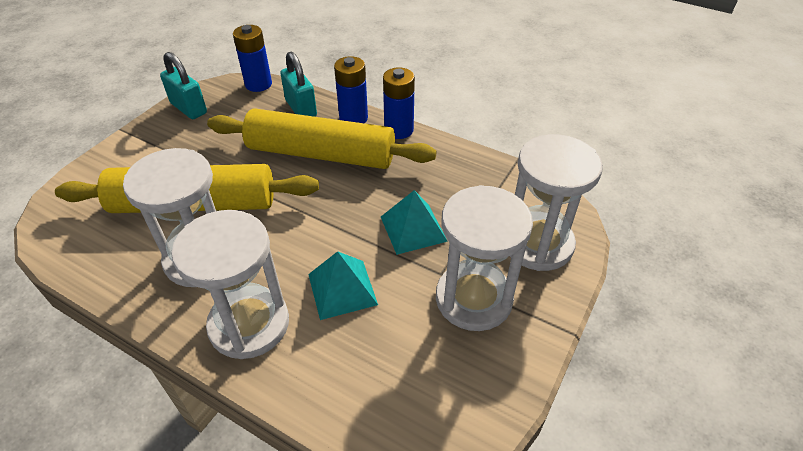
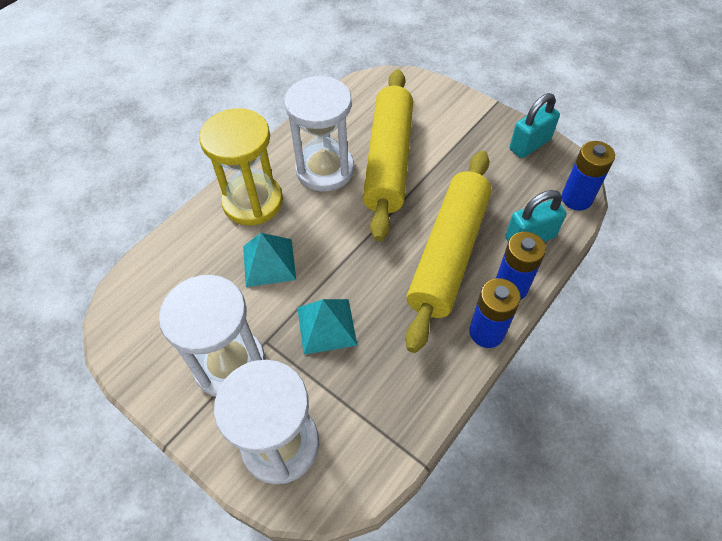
camera: 100 degrees right, 10 degrees up
white hourglass [171,210,289,359] -> yellow hourglass [199,108,283,225]

